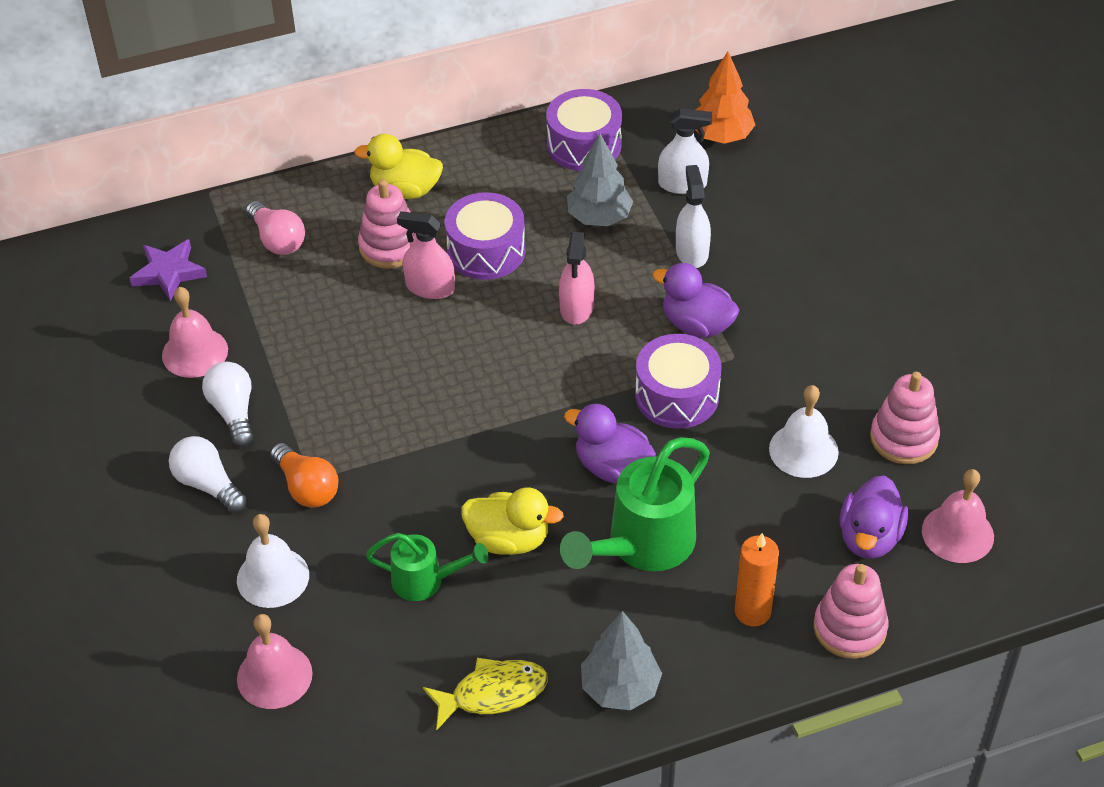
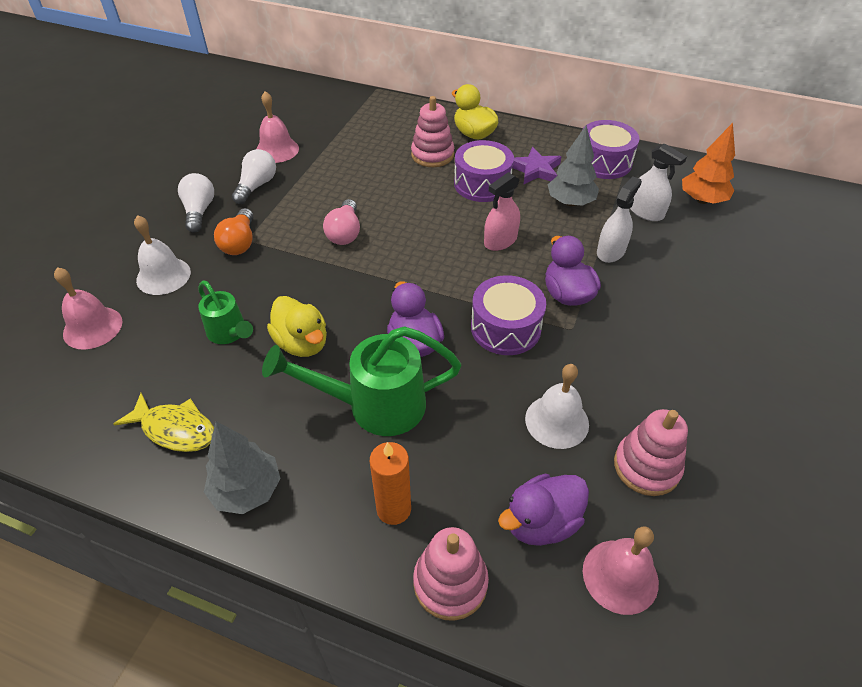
camera: 40 degrees right, 0 degrees up
purple star [130,239,207,302] -> purple star moved to [512,147,561,185]
pink light bulb [246,201,305,255] -> pink light bulb moved to [323,199,360,245]
pink spray bottle [397,211,455,299] -> none

